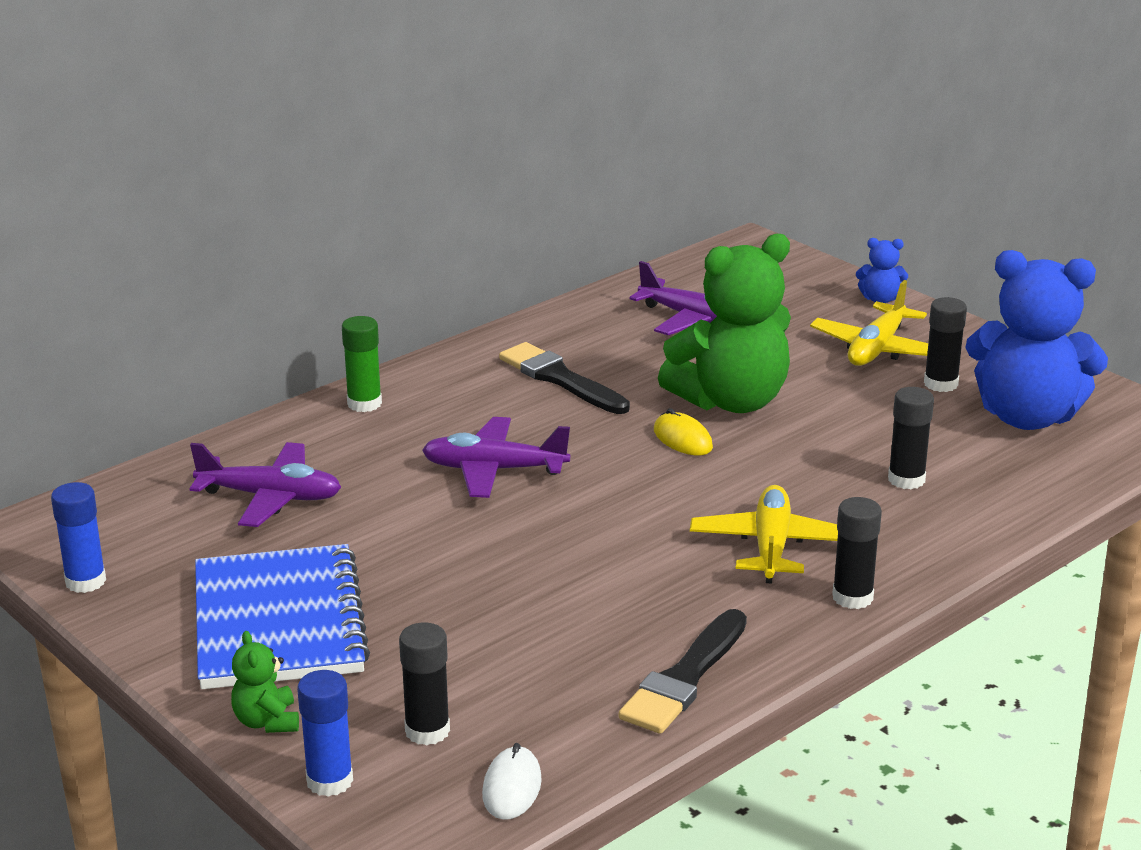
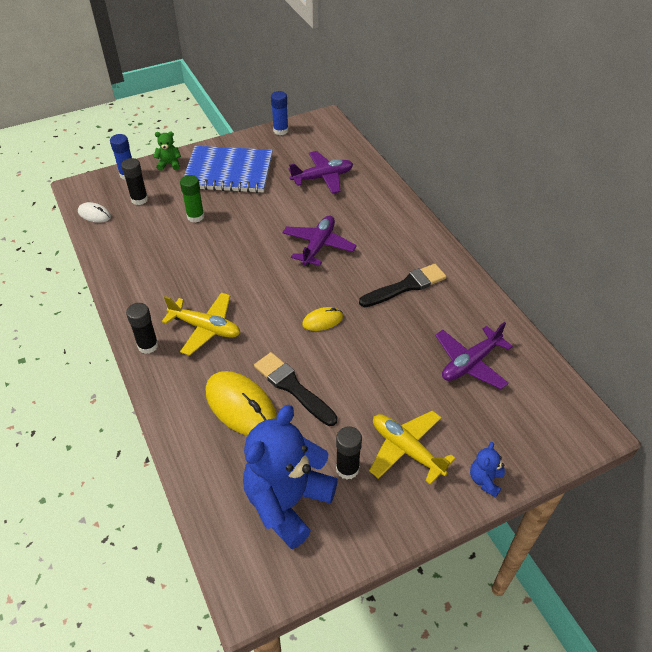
camera: 105 degrees right, 20 degrees up
purple plane [190,442,341,527] -> purple plane turned 135 degrees counterclockwise [289,151,353,194]
green glue stick [342,316,382,412] -> green glue stick moved to [180,175,205,223]
black brush [619,609,747,734] -> black brush moved to [254,352,337,426]
green teddy bear [658,234,791,413] -> none
black glue stick [888,387,934,489] -> yellow mouse [206,371,277,436]

